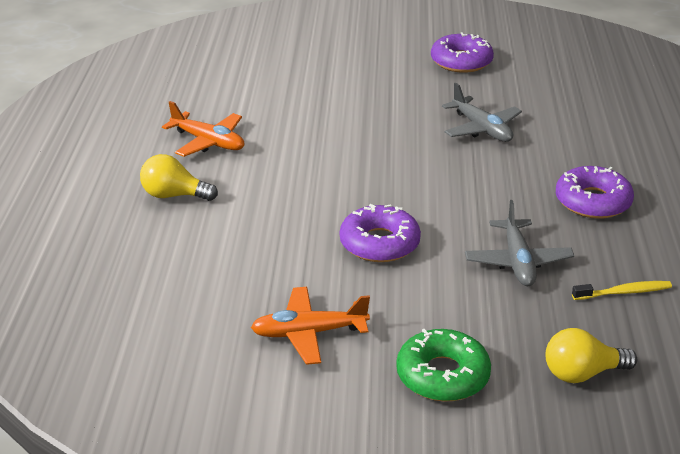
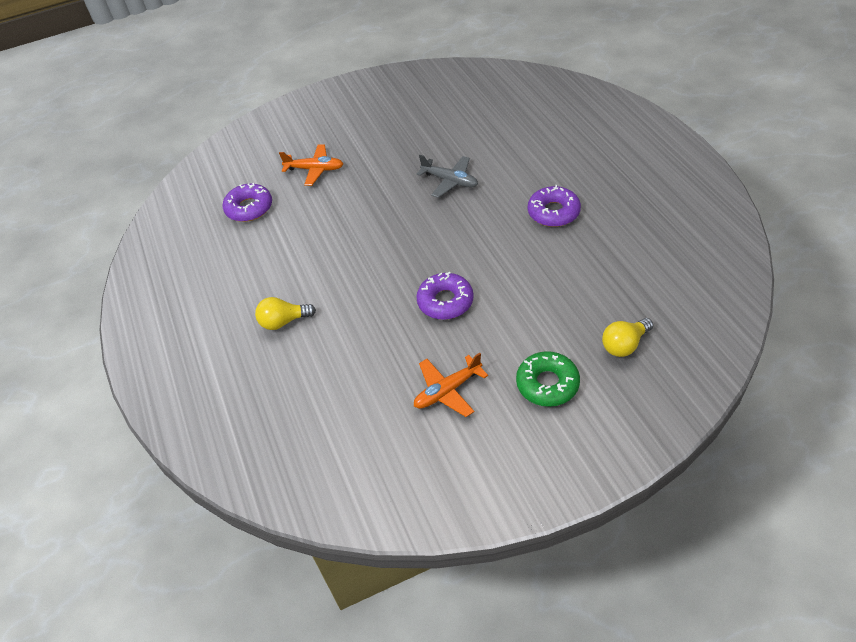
camera: 20 degrees left, 15 degrees up
orange plane [162,101,244,157] -> orange plane moved to [279,145,343,186]
purple donut [431,32,494,73] -> purple donut moved to [223,183,272,222]
grey plane [465,200,574,286] -> none
yellow toothbrush [572,281,672,300] -> none

